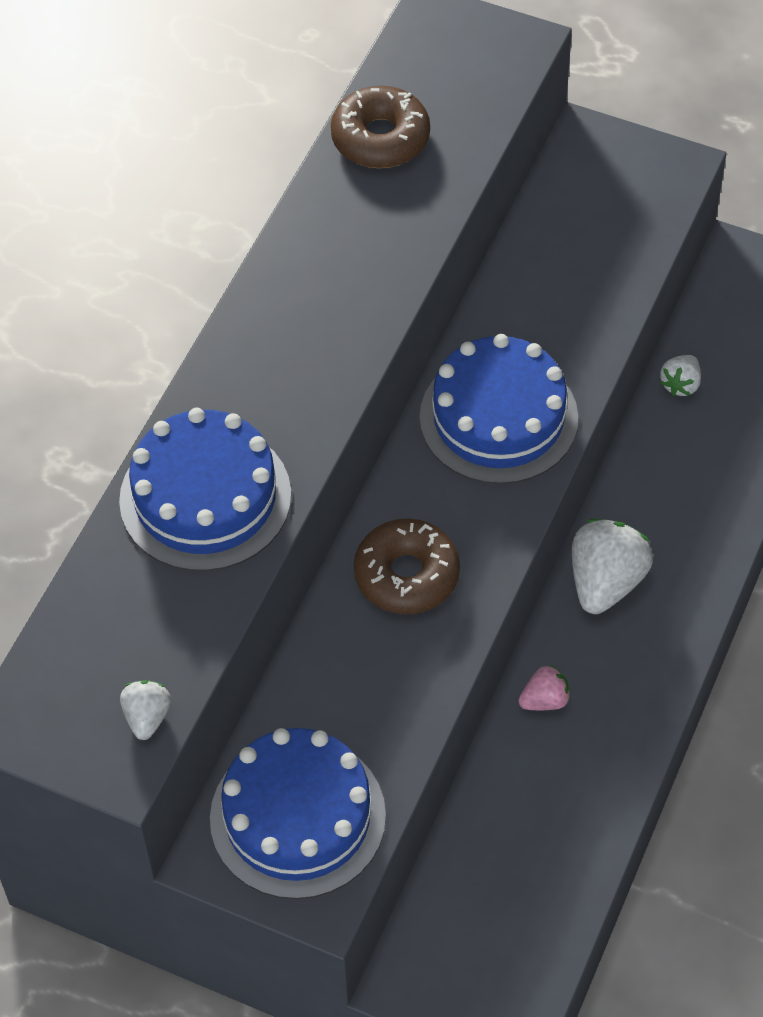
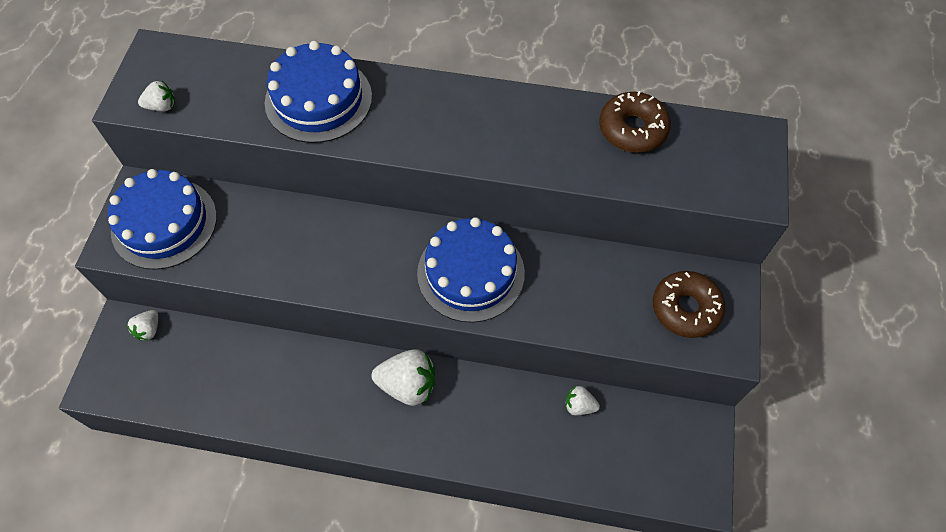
camera: 75 degrees right, 5 degrees up
brown donut [354,518,460,614] -> brown donut moved to [653,271,725,338]
pink strawberry [518,665,571,710] -> none
none -> white strawberry [127,310,158,340]

